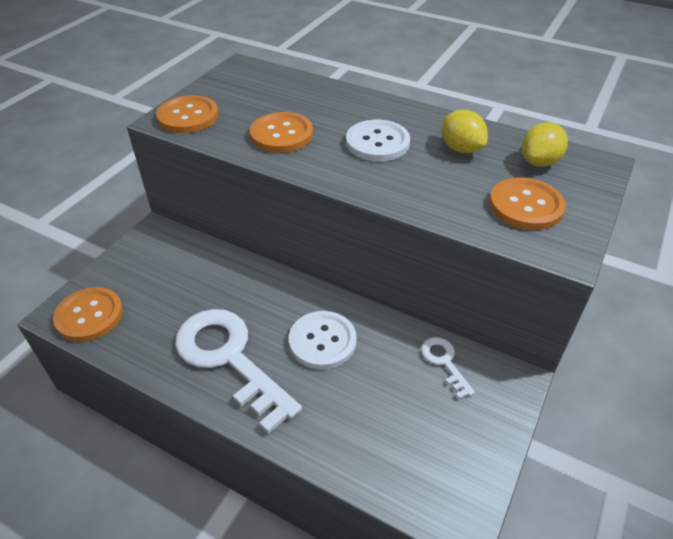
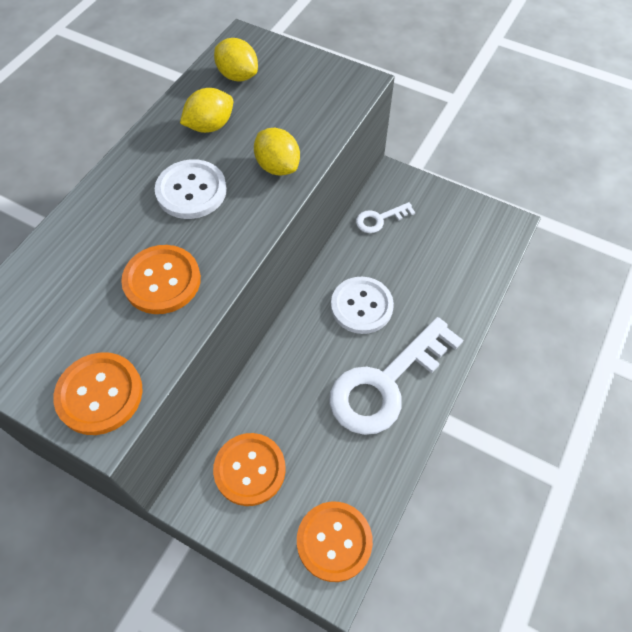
camera: 90 degrees left, 15 degrees up
orange button [489,177,566,230] -> orange button moved to [213,433,286,506]
none -> yellow lemon [254,128,300,176]

